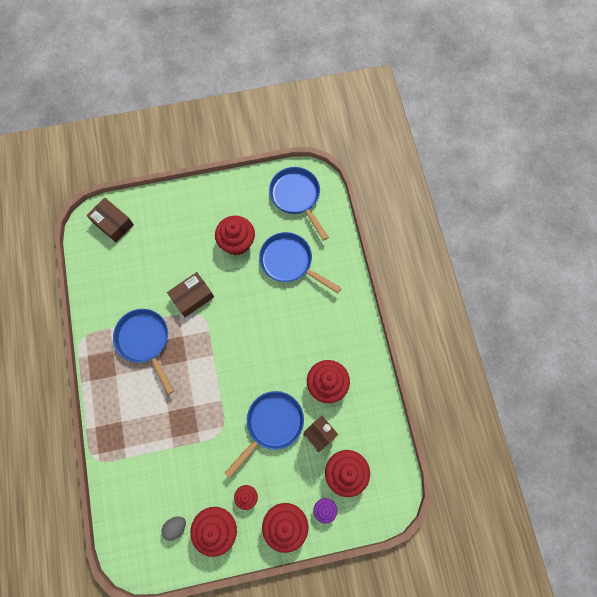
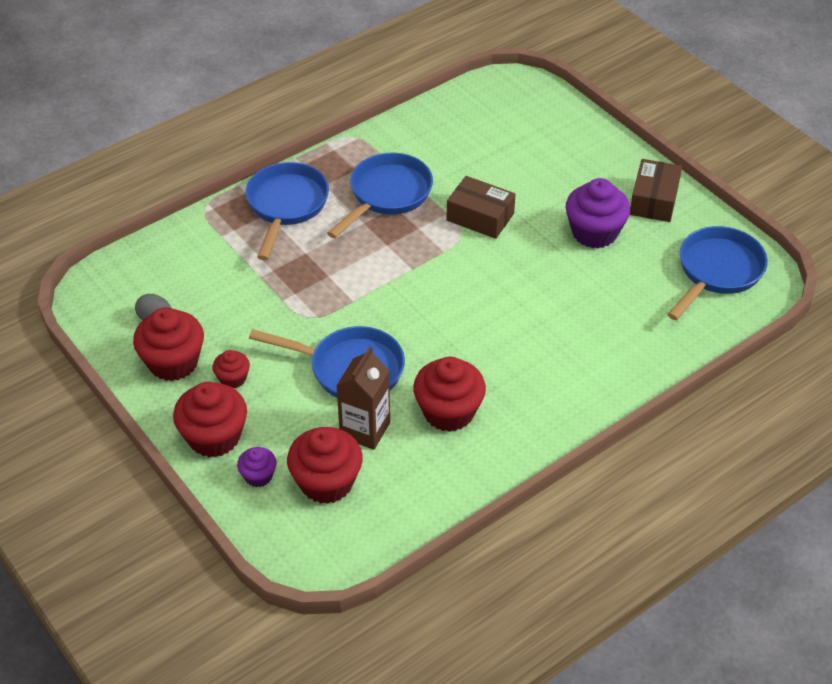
camera: 65 degrees right, 25 degrees down
brown box [86,198,134,242] -> brown box moved to [630,159,682,222]
red cupcake [215,216,255,255] -> purple cupcake [566,178,630,248]
blue pan [259,232,341,293] -> blue pan moved to [246,162,329,260]

